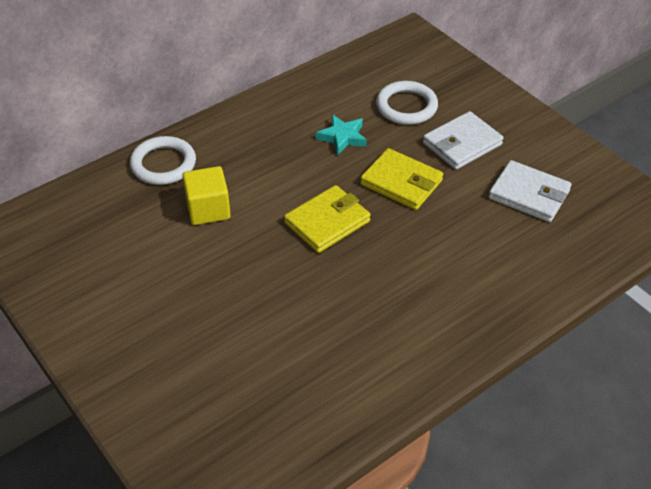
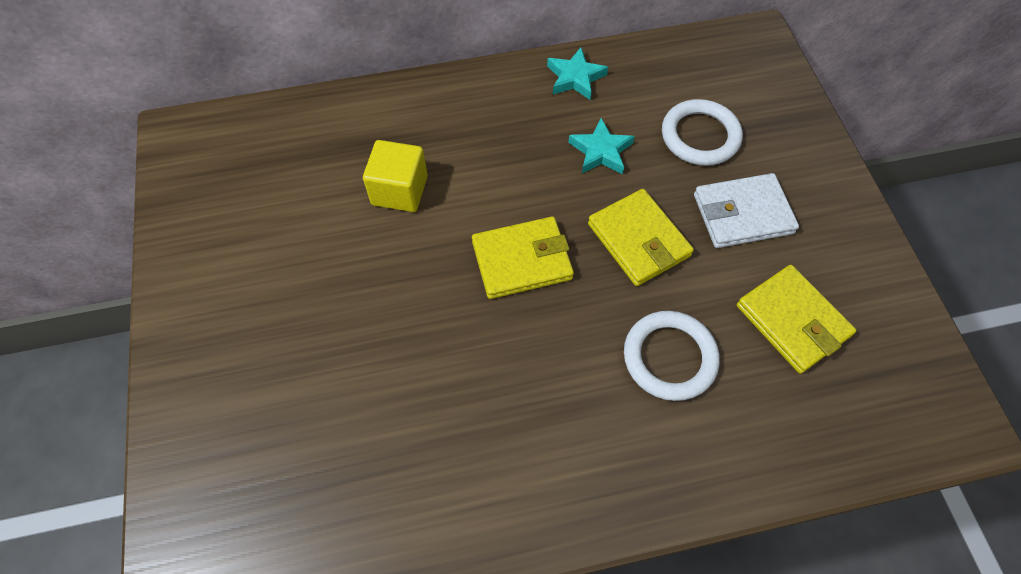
camera: 25 degrees right, 15 degrees up
white ring [130,136,196,185] -> white ring moved to [624,311,720,401]
white wallet [489,160,572,222] -> yellow wallet [737,265,857,374]
none -> turquoise star [547,47,608,100]

